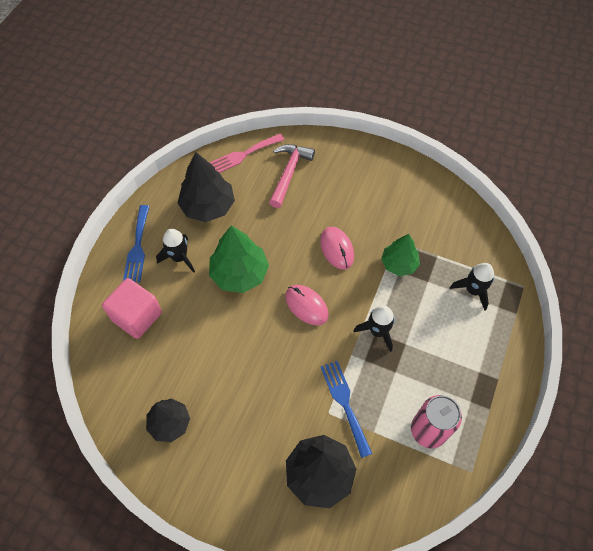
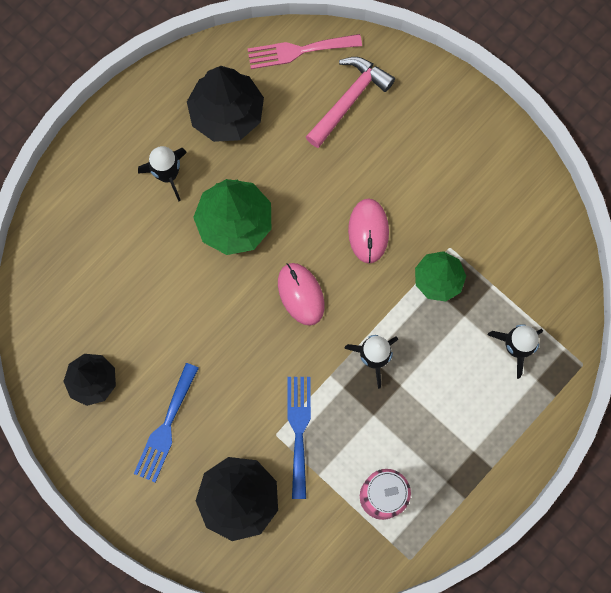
camera: 20 degrees right, 15 degrees up
pink cube [102,278,162,339] -> none
blue fork [123,205,149,282] -> blue fork moved to [134,363,199,482]

